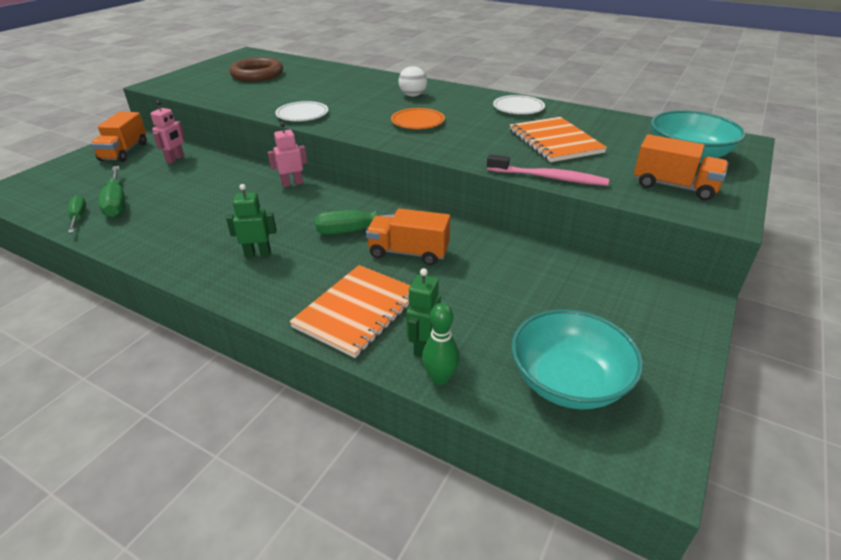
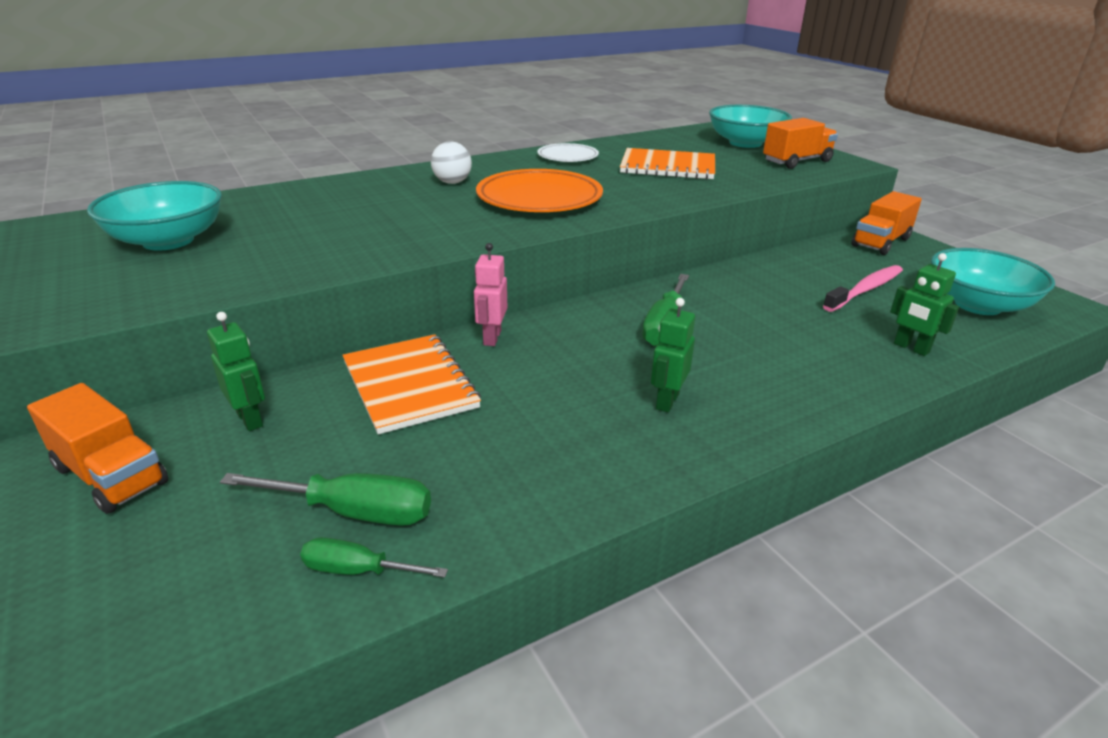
camera: 60 degrees left, 5 degrees down
pink robot [150,101,185,163] -> green robot [207,312,265,431]
brown ring [229,57,283,82] -> turquoise bowl [87,181,222,250]
white plate [275,101,328,121] -> none
orange notebook [289,265,410,358] -> orange notebook moved to [342,334,481,434]
orange truck [366,208,450,265] -> orange truck moved to [851,191,922,255]
orange plate [391,108,445,129] -> orange plate [476,169,603,212], size x1.75
green bowling pin [422,303,459,385] -> none
pink toothbrush [487,154,609,186] -> pink toothbrush moved to [823,265,903,312]

